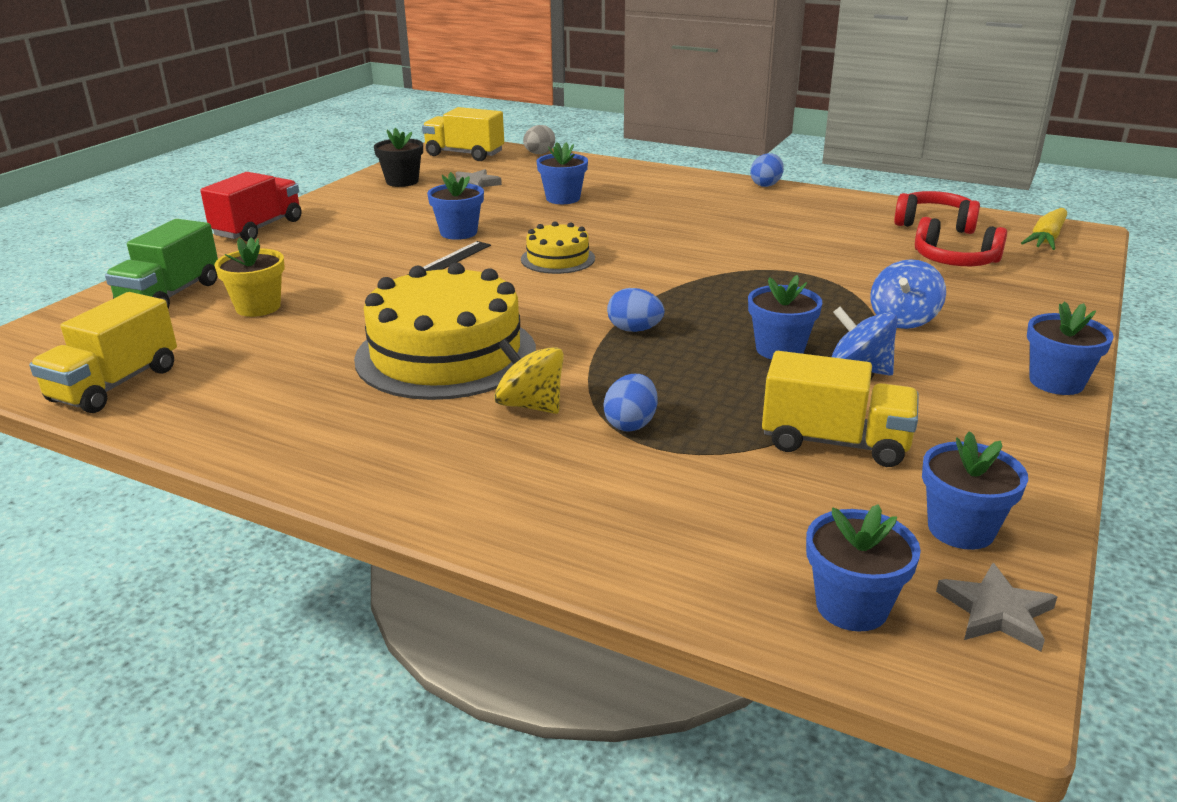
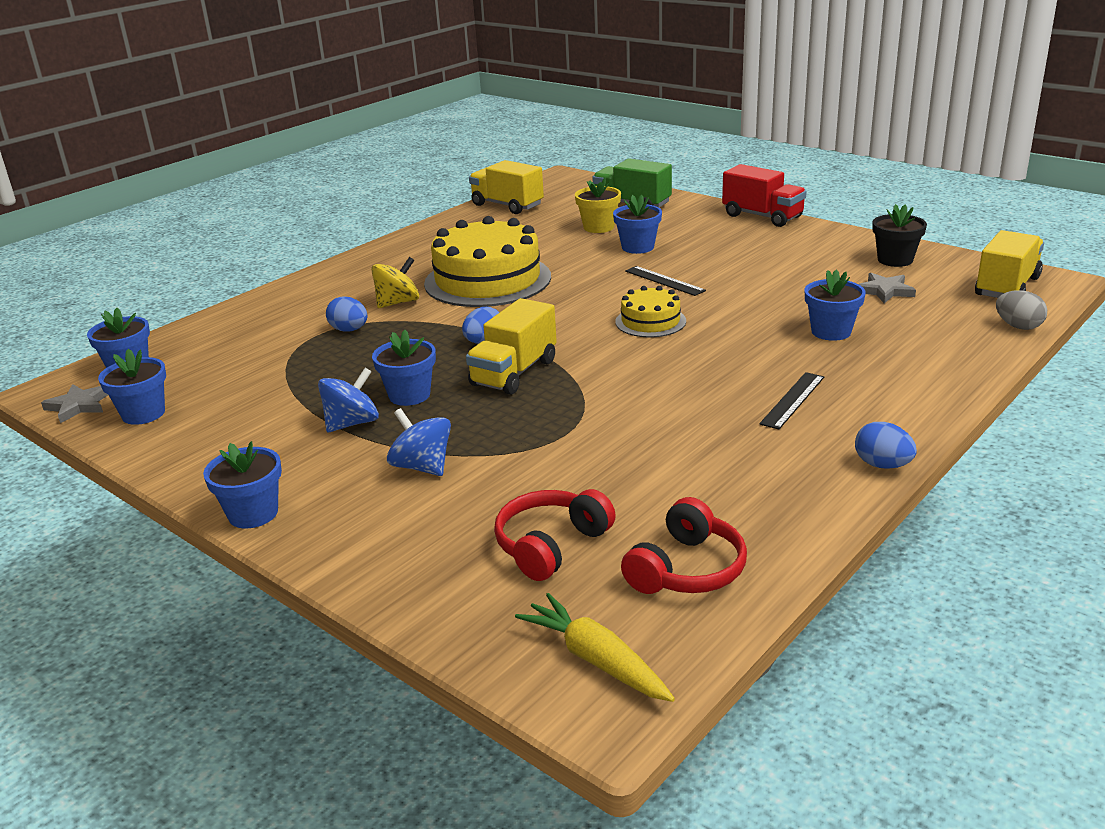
camera: 105 degrees right, 0 degrees up
blue flower pot [427,172,484,240] -> blue flower pot moved to [613,195,662,254]
yellow truck [762,351,919,467] -> yellow truck moved to [466,298,557,395]
none -> black ruler [759,372,824,430]

